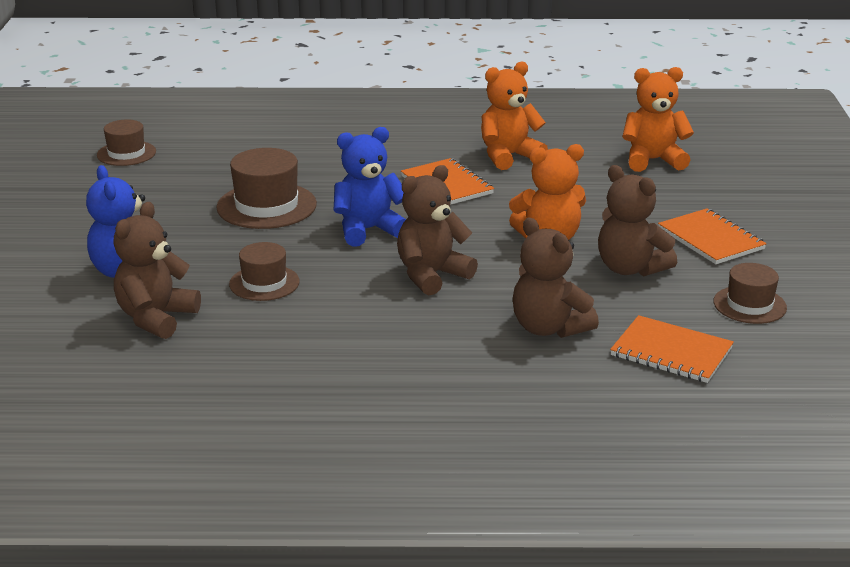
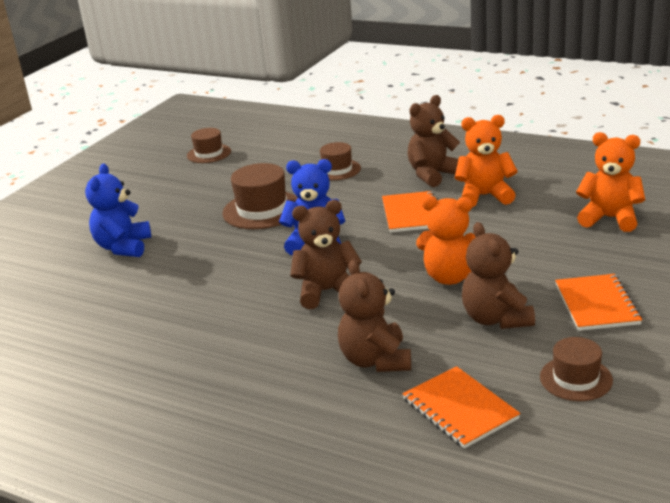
camera: 30 degrees right, 0 degrees up
brown teddy bear [113,202,201,339] -> brown teddy bear moved to [408,95,460,187]
brown hat [229,242,300,301] -> brown hat moved to [320,142,361,180]

